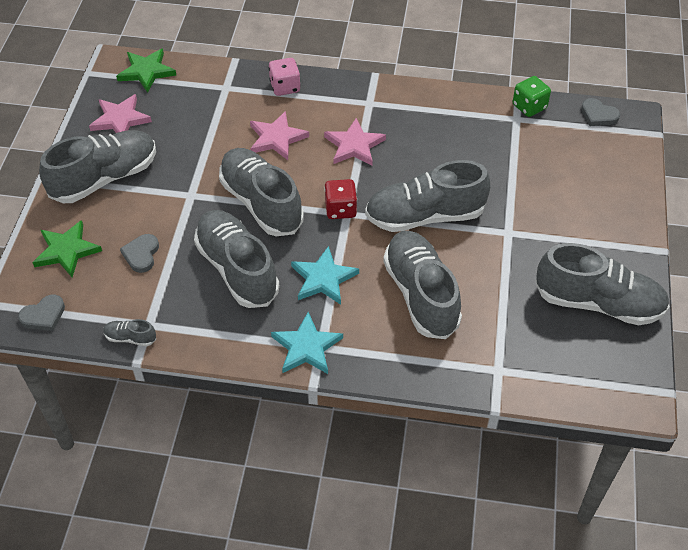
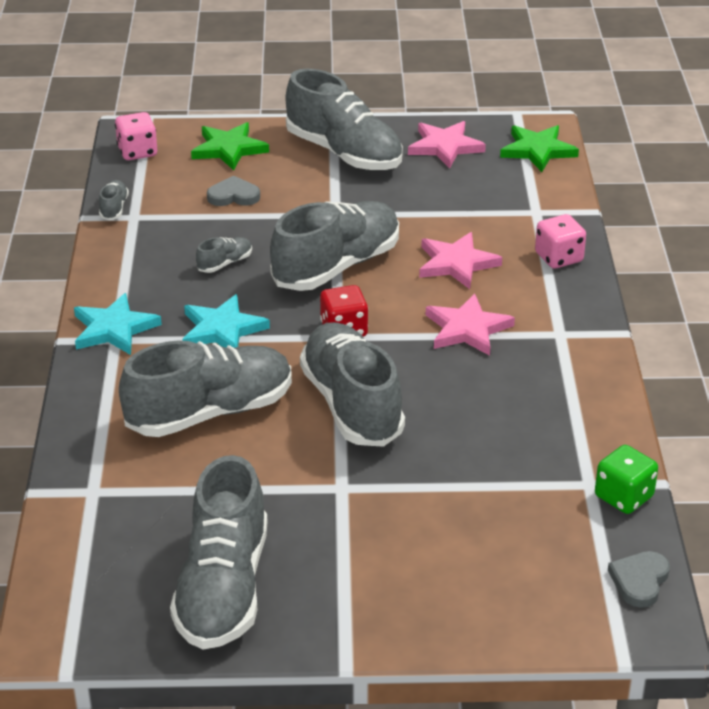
camera: 80 degrees right, 15 degrees down
grey heart [18,295,65,331] -> pink dice [115,112,157,160]
grey shoe [194,210,279,308] -> grey shoe [196,237,252,273], size x0.41

